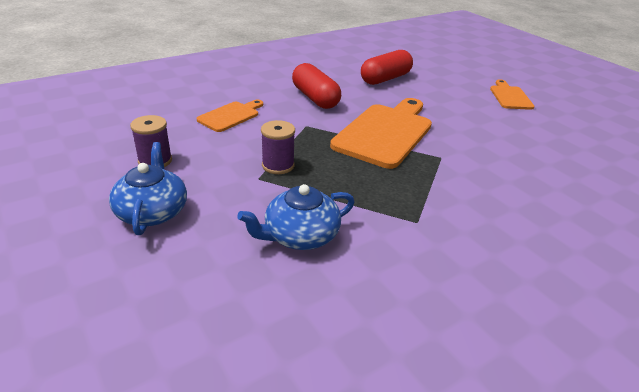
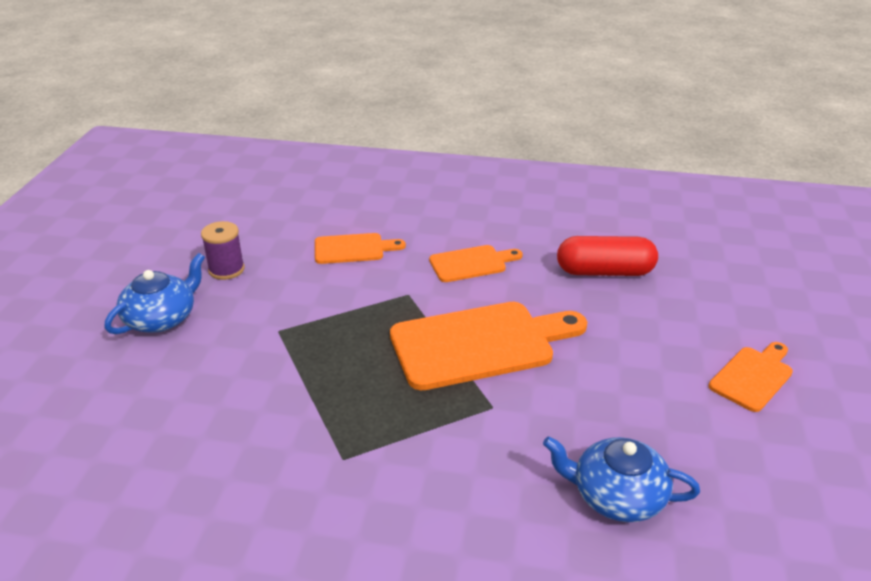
camera: 45 degrees right, 0 degrees up
blue teapot [238,184,355,250] -> blue teapot moved to [543,436,700,522]
purple spool [261,120,295,174] -> none
red capsule [292,63,341,109] -> orange cutting board [429,245,523,282]

